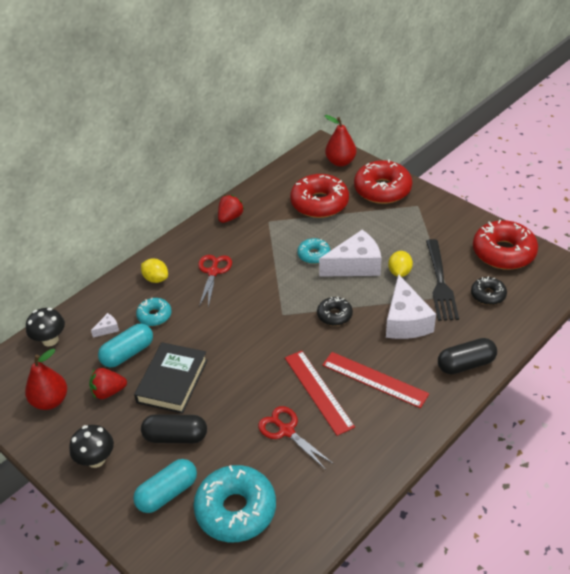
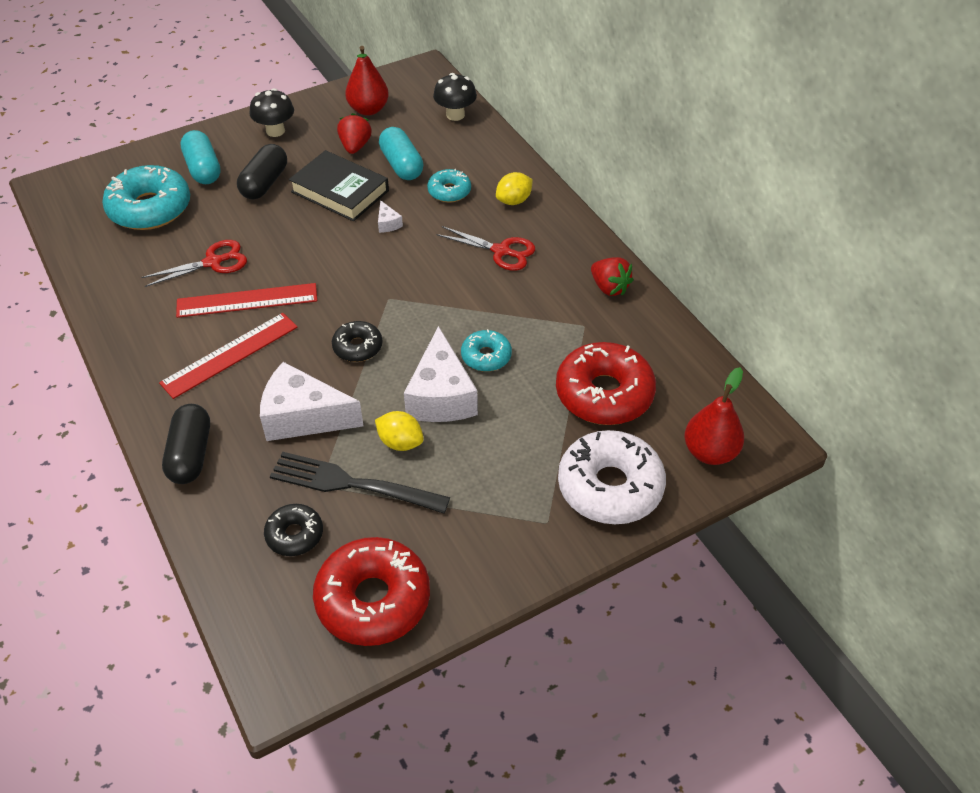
camera: 105 degrees right, 5 degrees up
white cheese [91,313,119,338] -> white cheese moved to [378,200,403,233]
red donut [354,159,412,204] -> white donut [558,430,666,524]

